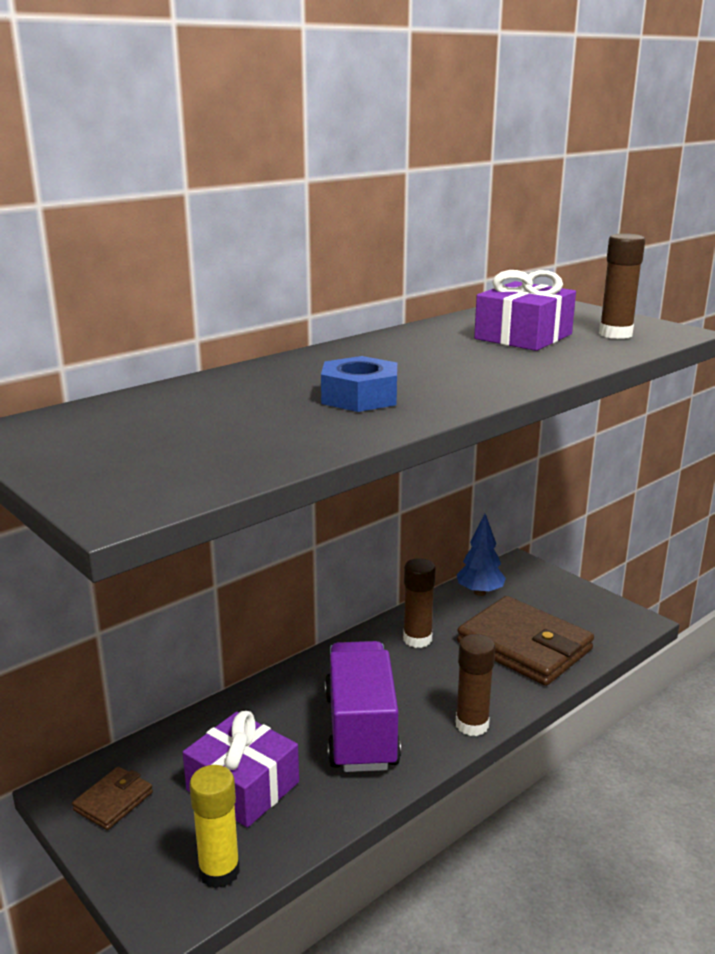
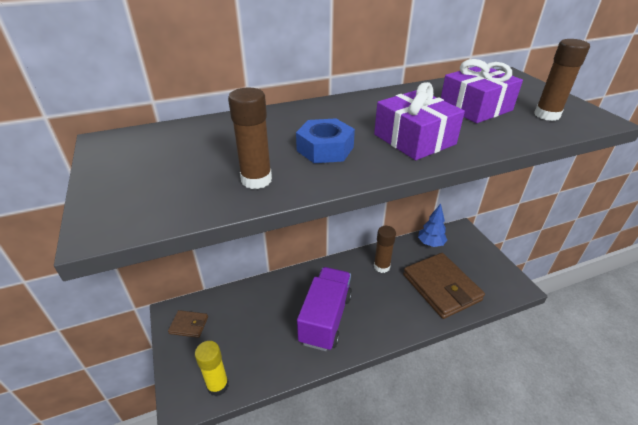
camera: 20 degrees right, 15 degrees up
brown wallet [72,766,153,830] -> brown wallet turned 45 degrees clockwise [168,310,208,338]
purple gift [183,711,299,827] -> purple gift moved to [374,82,465,160]
brown glue stick [455,634,495,736] -> brown glue stick moved to [228,88,272,189]

